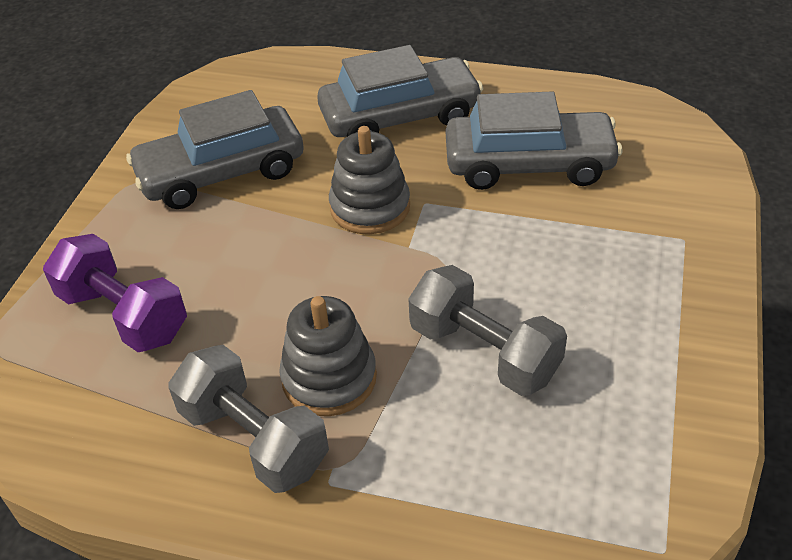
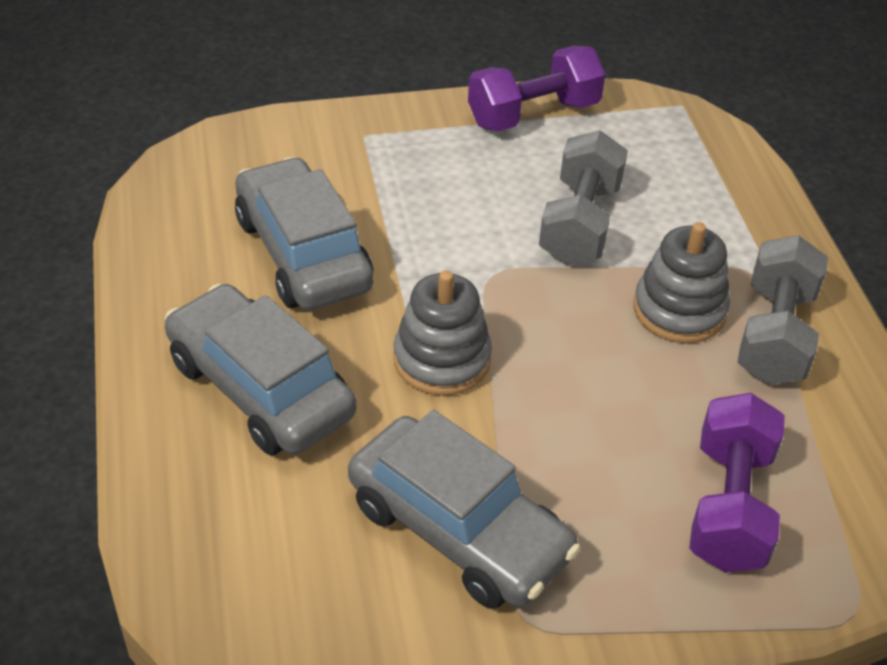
camera: 120 degrees left, 0 degrees up
none -> purple dumbbell [468,46,605,131]

